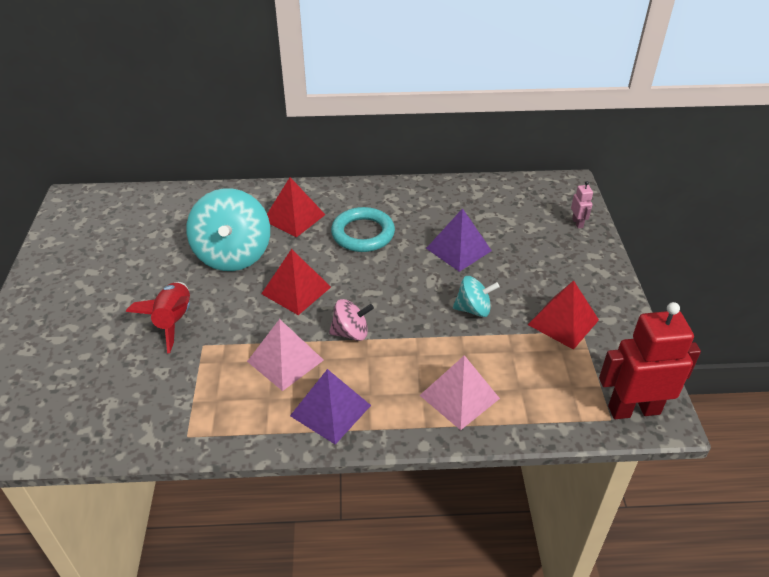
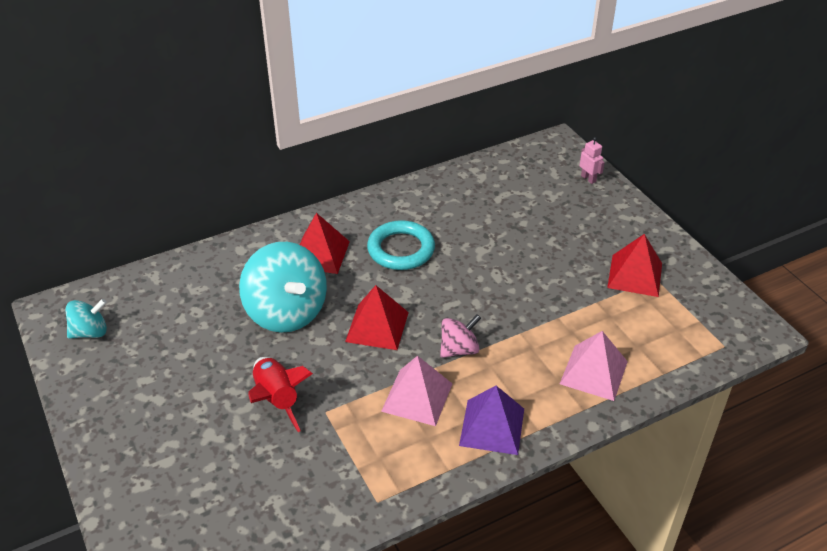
camera: 25 degrees left, 0 degrees up
purple pyramid [426,208,492,272] -> none
turquoise spinning top [453,276,500,317] -> turquoise spinning top moved to [65,299,107,339]
red robot [599,302,701,419] -> none

